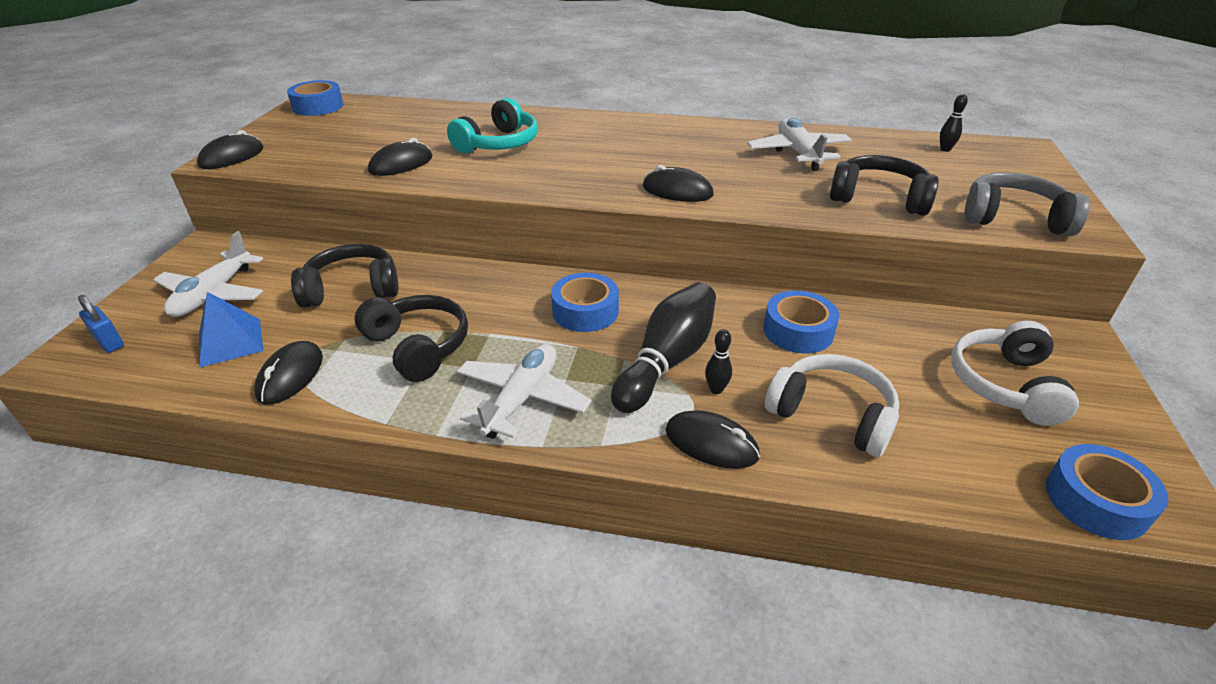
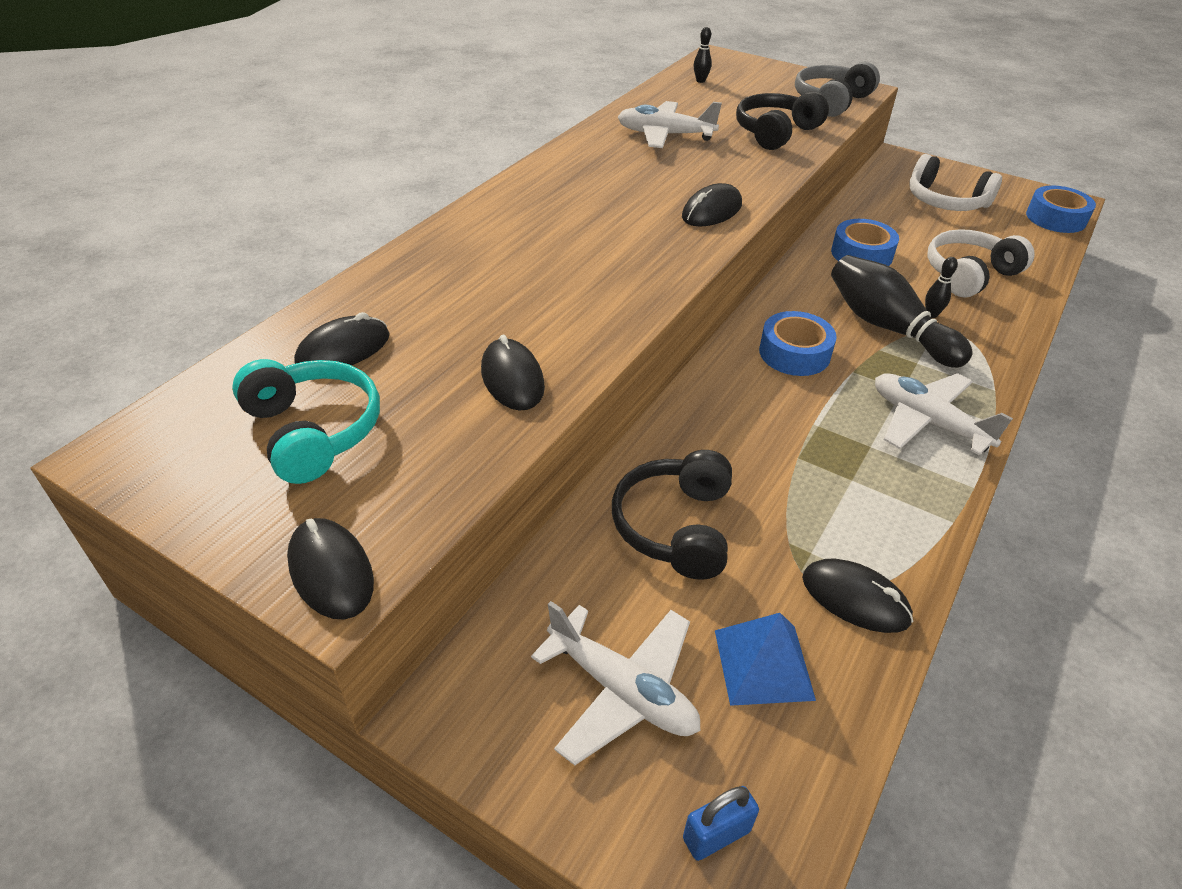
camera: 70 degrees left, 5 degrees up
blue tape [287,80,343,116] -> none
black headphones [354,295,468,382] -> none
turquoise headphones [447,98,538,153] -> turquoise headphones moved to [232,359,380,484]
black mouse [665,410,760,469] -> black mouse moved to [294,312,390,365]

